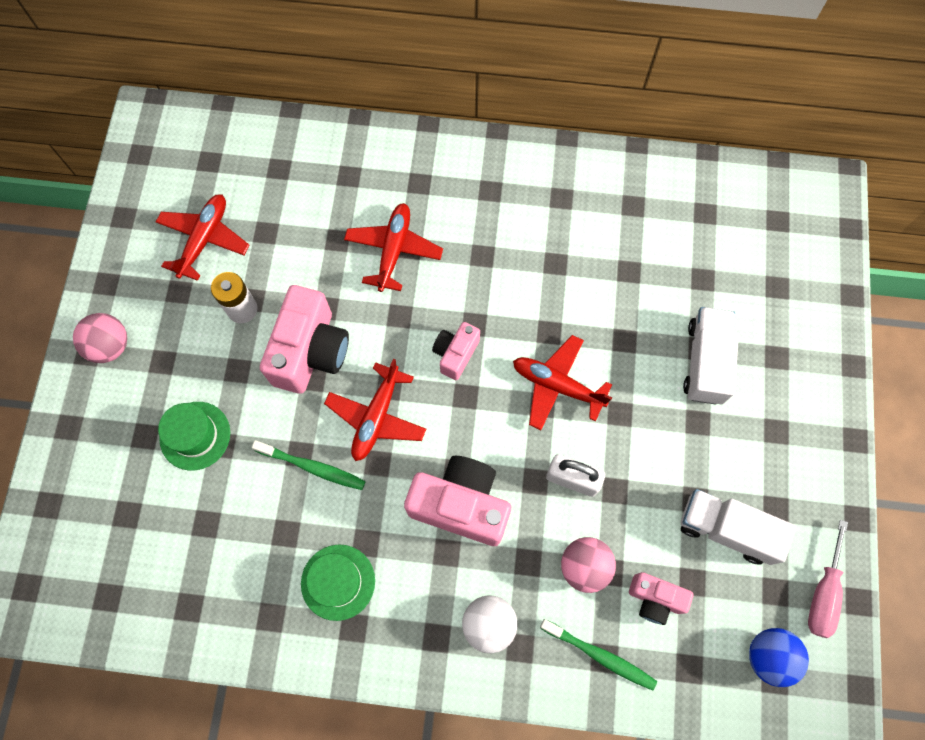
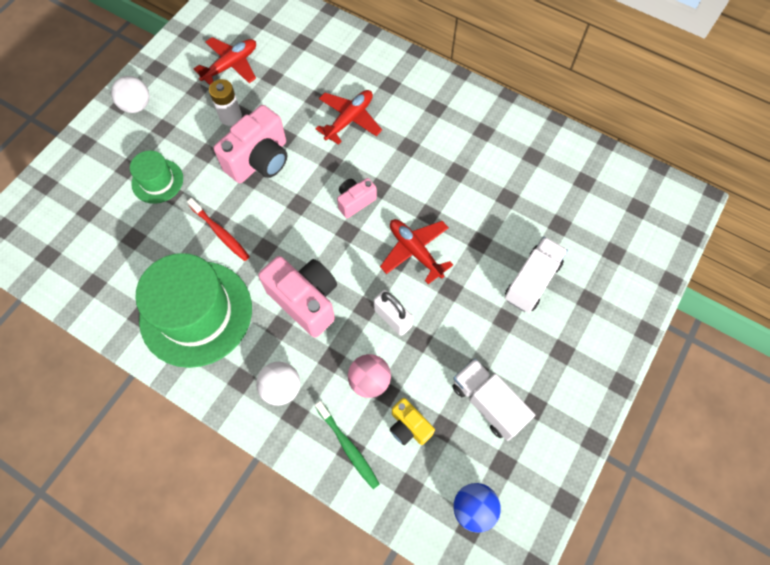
camera: 25 degrees right, 5 degrees down
pink ball [73,313,127,363] -> white ball [111,76,150,113]
green toothbrush [252,440,366,490] -> red toothbrush [187,198,250,261]
green hat [301,545,375,621] -> green hat [135,253,252,368], size x2.00
red plane [324,359,426,461] -> none
pink camera [629,572,693,625] -> yellow camera [390,398,435,445]
pink screwdriver [808,520,848,638] -> none

